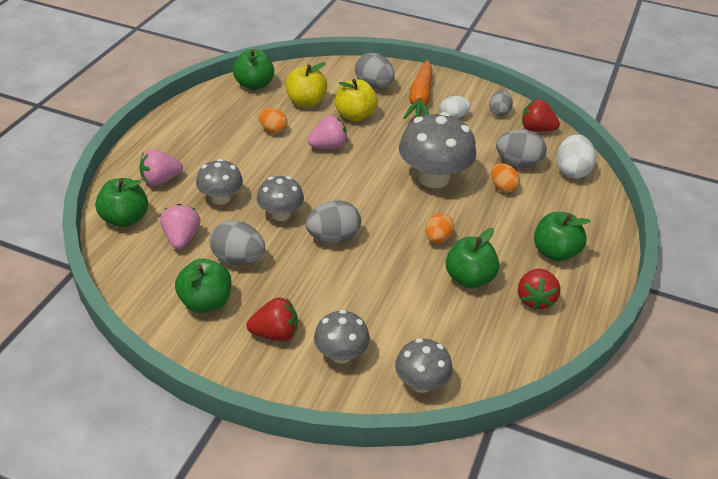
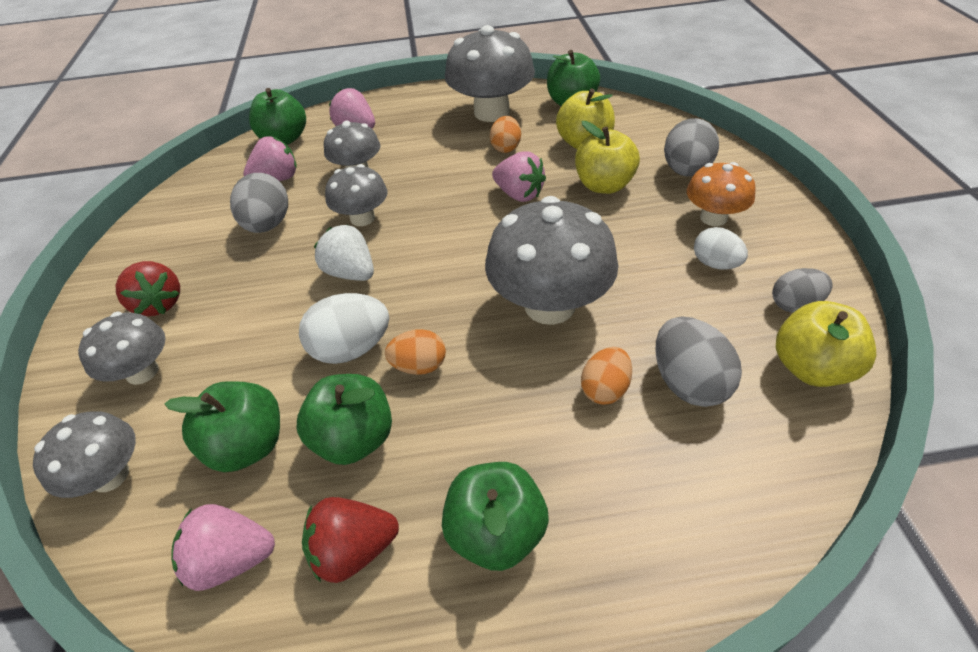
camera: 65 degrees right, 5 degrees up
green apple [175,259,231,313] -> green apple moved to [165,381,280,472]
grey egg [305,200,361,243] -> white strawberry [314,225,374,281]
orange carrot [403,60,432,119] -> orange mushroom [687,162,756,226]
red strawberry [522,99,560,132] -> yellow apple [776,301,876,387]
white egg [557,134,596,179] -> white egg moved to [299,293,389,364]
none -> pink strawberry [171,504,275,591]
none -> grey mushroom [445,25,535,122]

